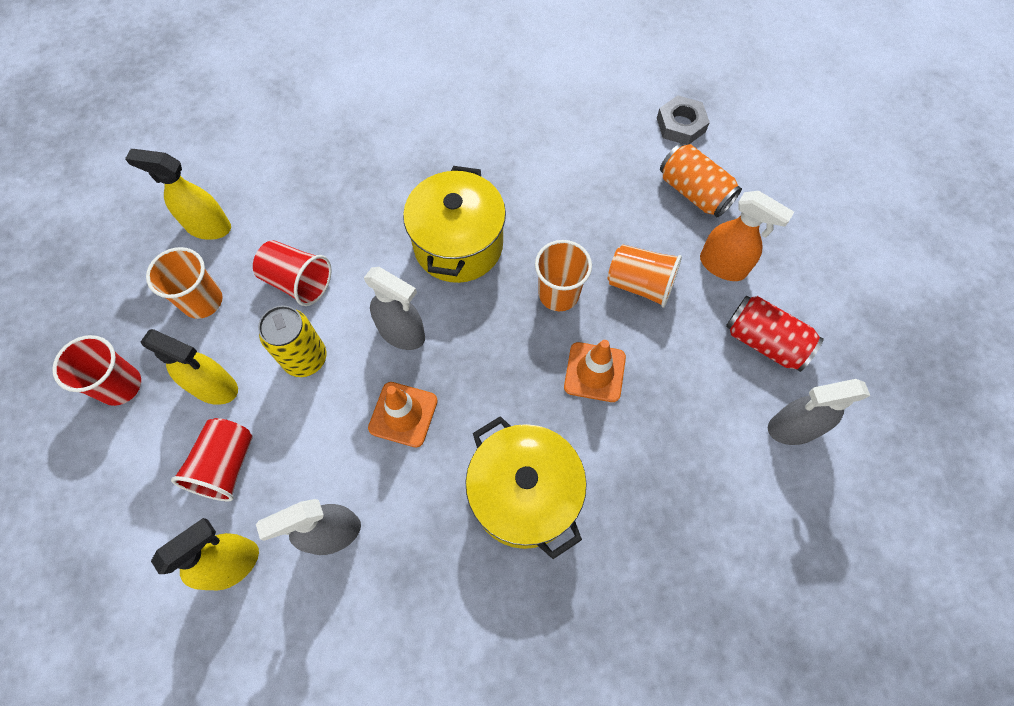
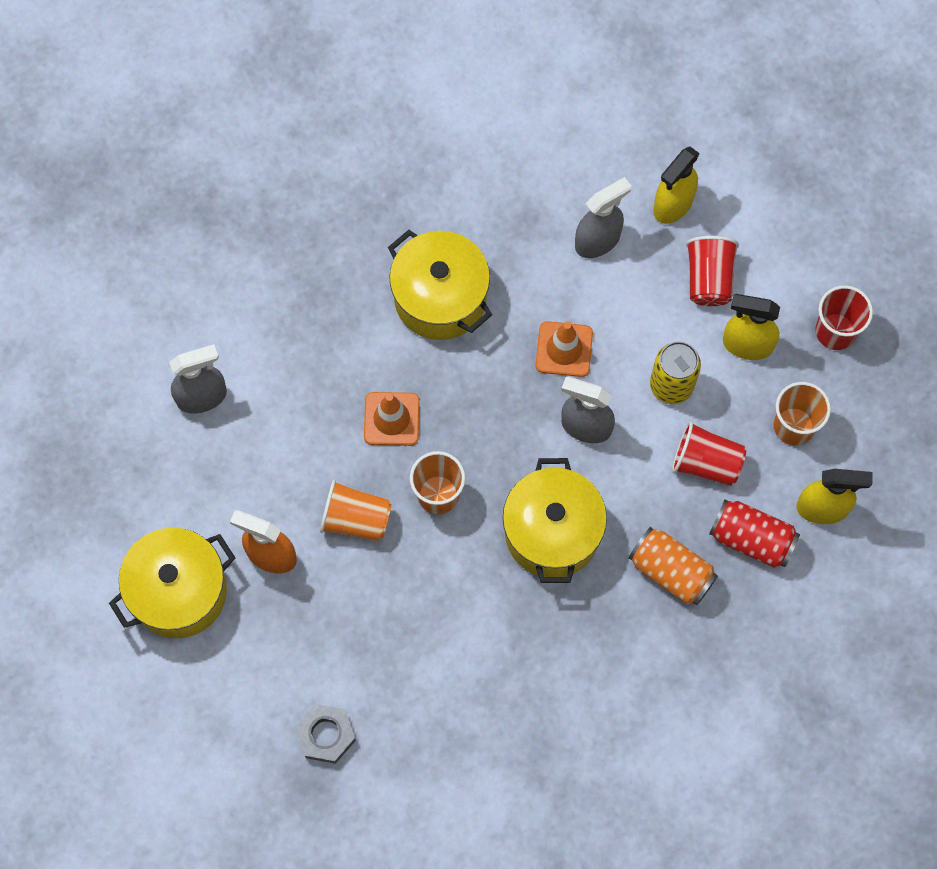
camera: 170 degrees right, 5 degrees up
orange can [660,143,742,217] -> orange can moved to [629,527,718,605]
red can [726,296,824,372] -> red can moved to [709,499,800,568]
none -> yellow pot [109,528,235,638]

